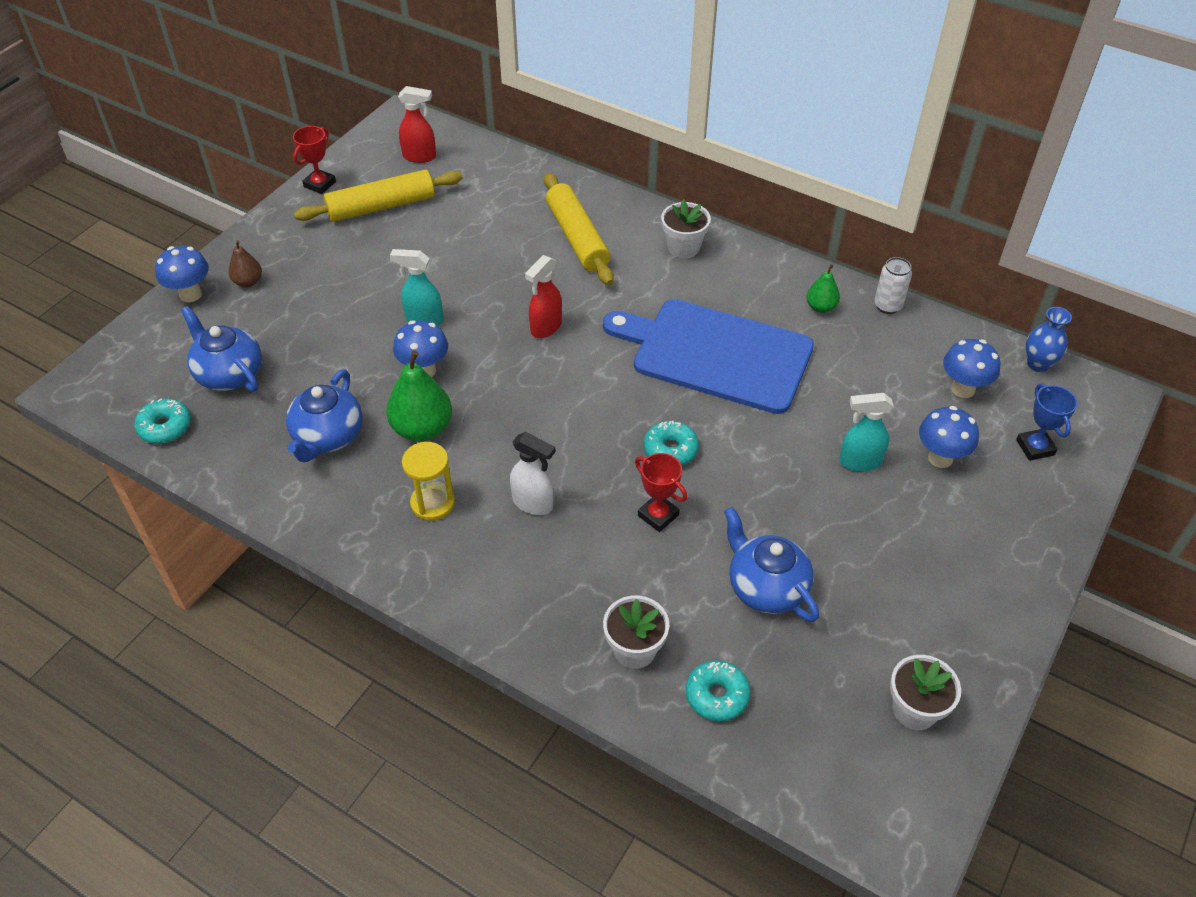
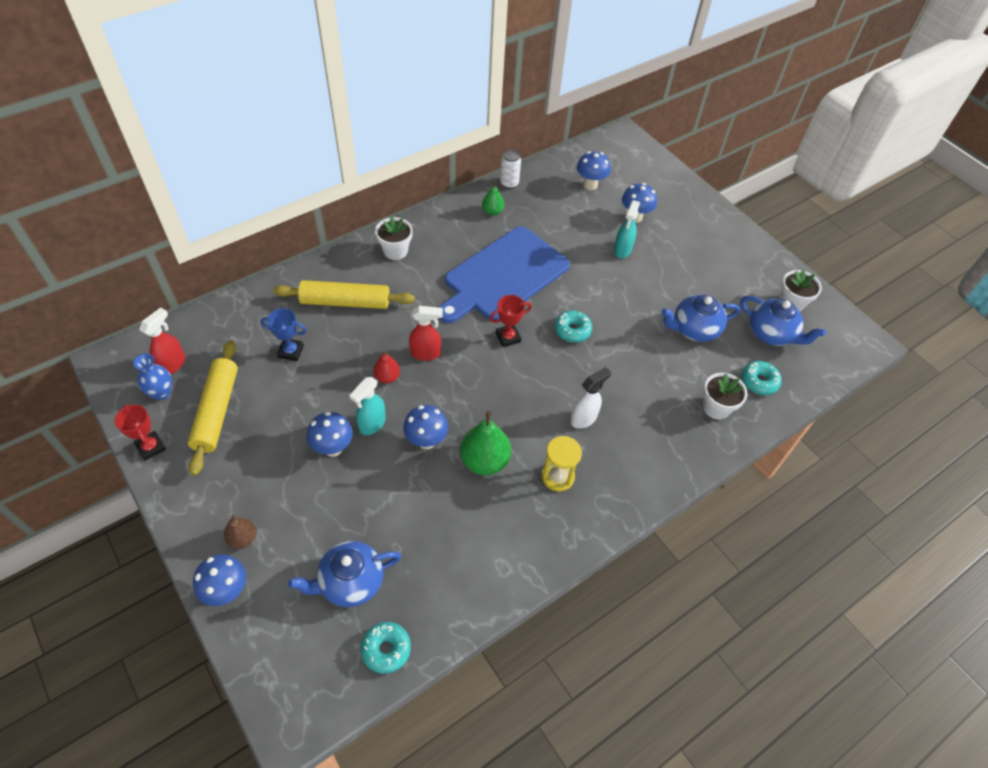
camera: 70 degrees left, 5 degrees up
blue teapot [286,369,363,462] -> blue teapot moved to [740,296,826,346]
red spray bottle [525,255,562,338] -> red spray bottle turned 60 degrees counterclockwise [409,306,443,361]
red trophy [635,453,687,532] -> red trophy moved to [489,295,532,347]
blue trophy [1016,383,1077,461] -> blue trophy moved to [260,308,307,361]
blue vase [1026,307,1072,372] -> blue vase moved to [133,353,172,400]
none -> blue mushroom [307,412,353,457]
none -> red pear [373,351,400,383]

